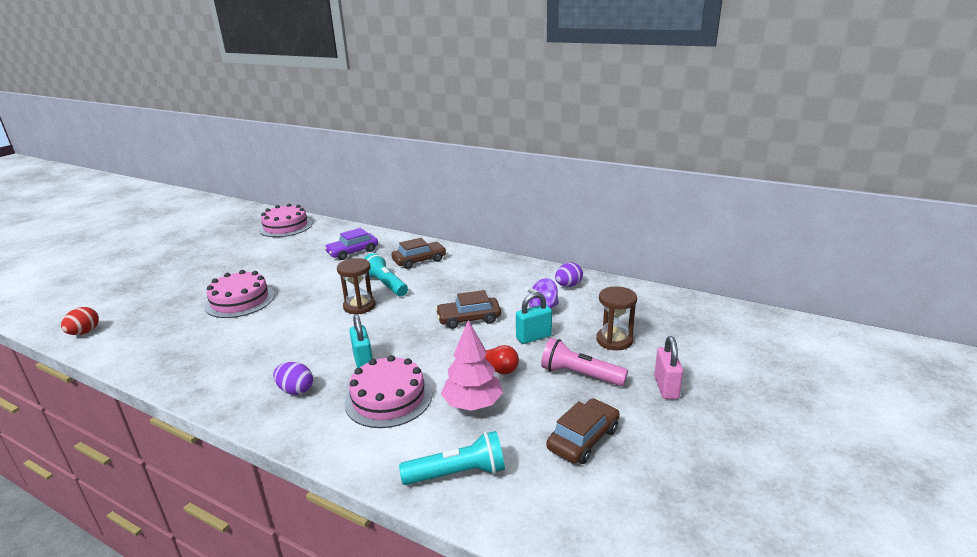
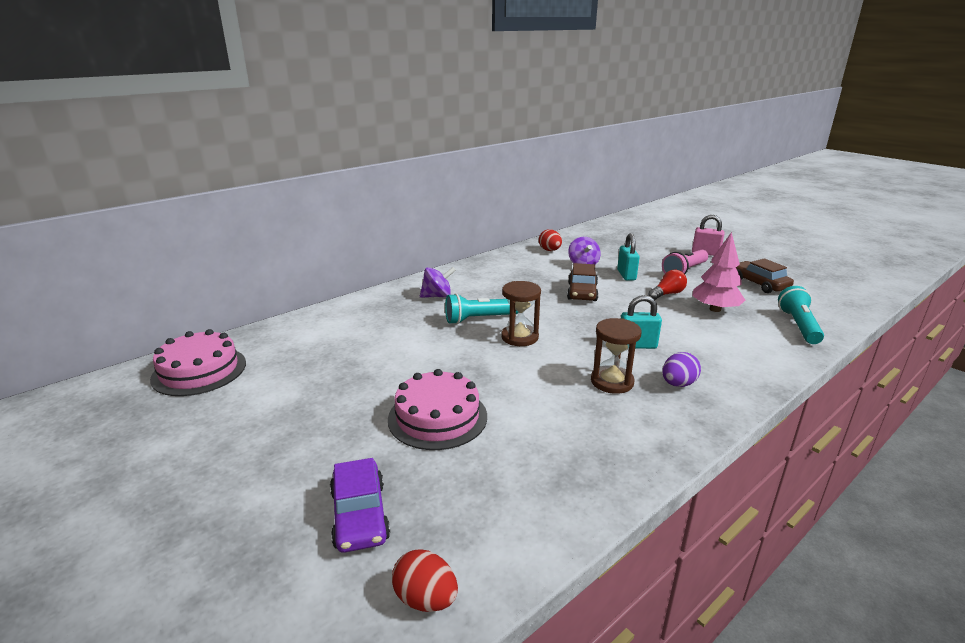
camera: 70 degrees left, 0 degrees up
purple car [324,228,378,260] -> purple car moved to [330,458,390,553]
pink cake [344,355,432,428] -> none
brown car [391,238,446,269] -> purple spinning top [420,267,456,298]
purple egg [555,262,583,287] -> red egg [539,229,562,251]
brown hourglass [596,287,637,350] -> brown hourglass moved to [591,318,642,394]

